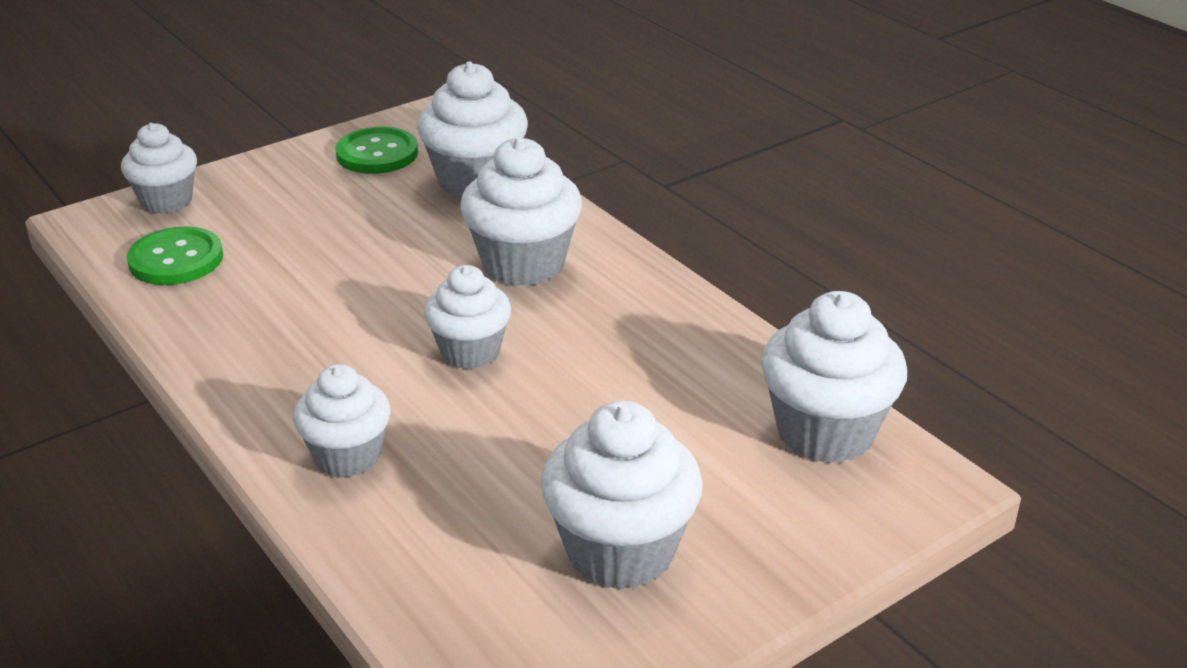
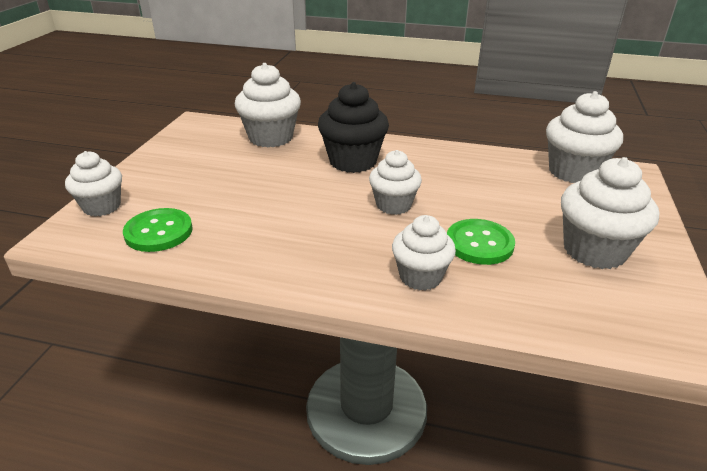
camera: 40 degrees left, 0 degrees up
green button [335,127,418,174] -> green button moved to [447,219,515,265]
white cupcake [460,137,582,286] -> black cupcake [318,82,389,173]

